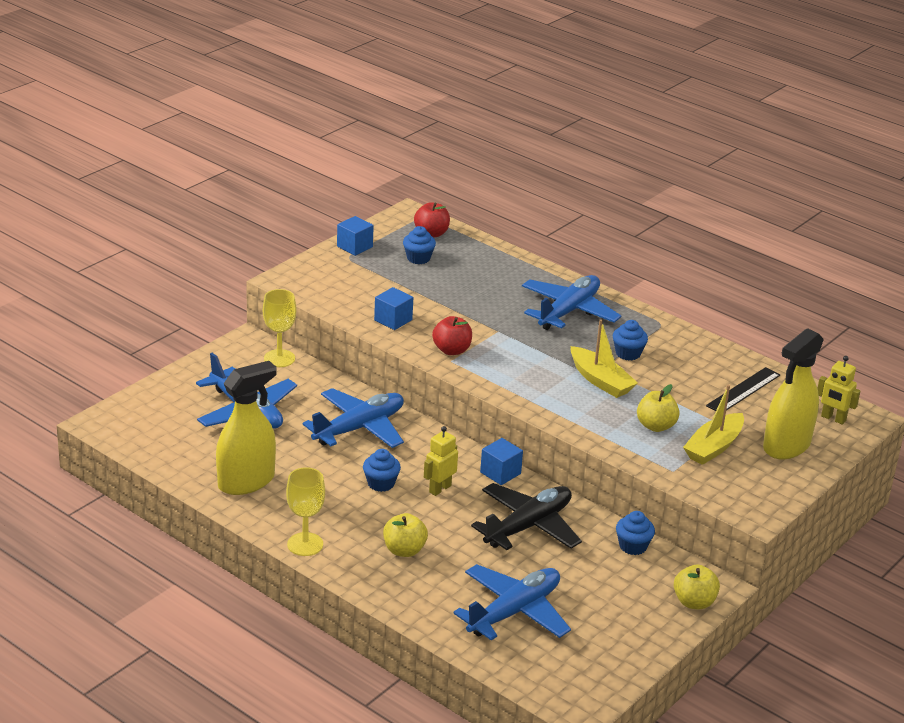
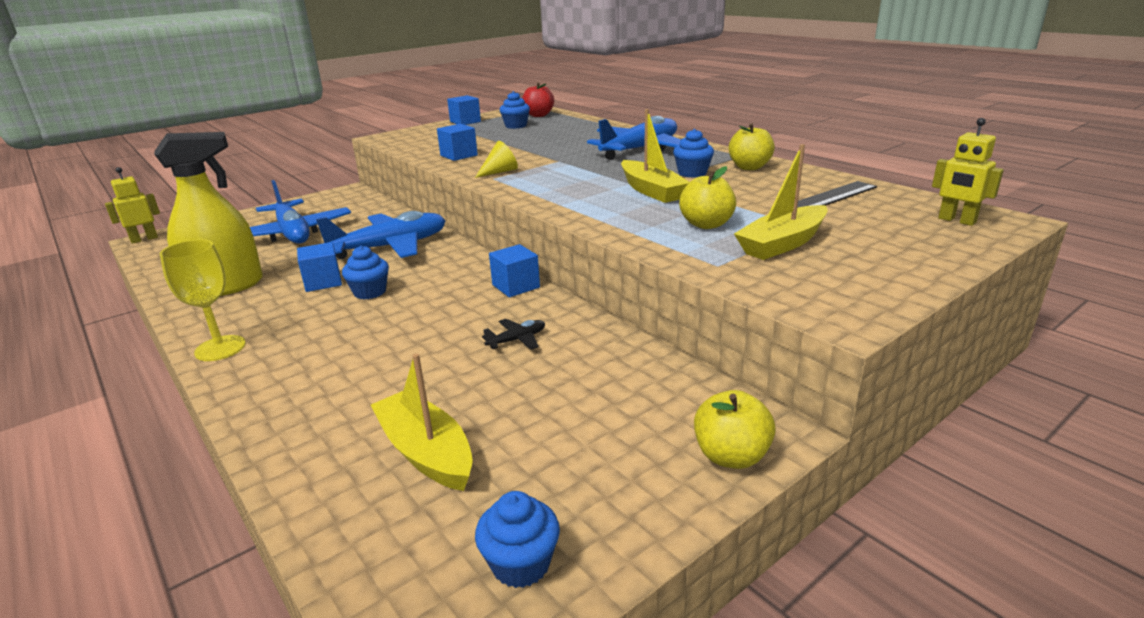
camera: 15 degrees right, 5 degrees down
yellow goblet [263,289,296,367] -> none
yellow apple [383,513,428,557] -> yellow apple moved to [729,124,775,170]
yellow robot [424,426,458,496] -> yellow robot moved to [105,167,160,244]
red apple [432,316,472,355] -> yellow cone [475,141,518,178]
blue plane [453,564,571,640] -> yellow boat [371,353,473,491]
black plane [471,483,582,550] -> black plane [482,319,545,350], size x0.41
blue cupcake [616,511,655,555] -> blue cupcake moved to [475,491,560,588]
yellow spray bottle [763,328,824,459] -> none
none -> blue cube [297,242,342,292]

